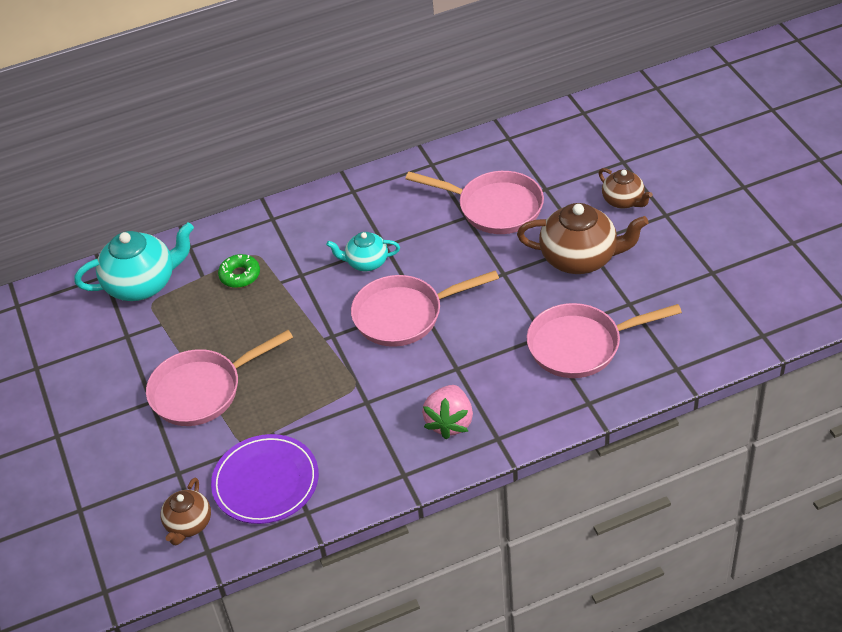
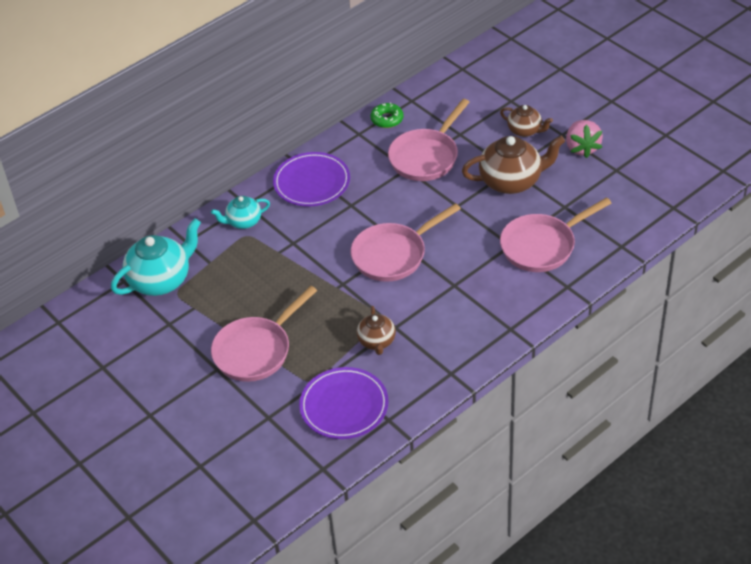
camera: 20 degrees left, 0 degrees up
brown teapot [160,478,211,545] -> brown teapot moved to [357,306,396,355]
green donut [218,254,260,288] -> green donut moved to [371,102,403,128]
turquoise teapot [326,232,400,271] -> turquoise teapot moved to [211,196,270,229]
pink pan [405,171,544,234] -> pink pan turned 120 degrees clockwise [388,99,469,181]
pink strawberry [422,385,473,440] -> pink strawberry moved to [566,120,603,158]
none -> purple plate [273,152,350,206]

